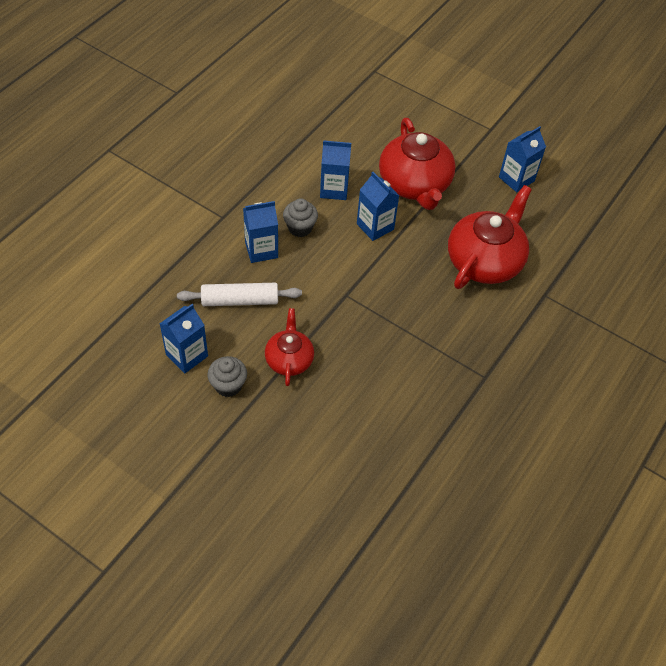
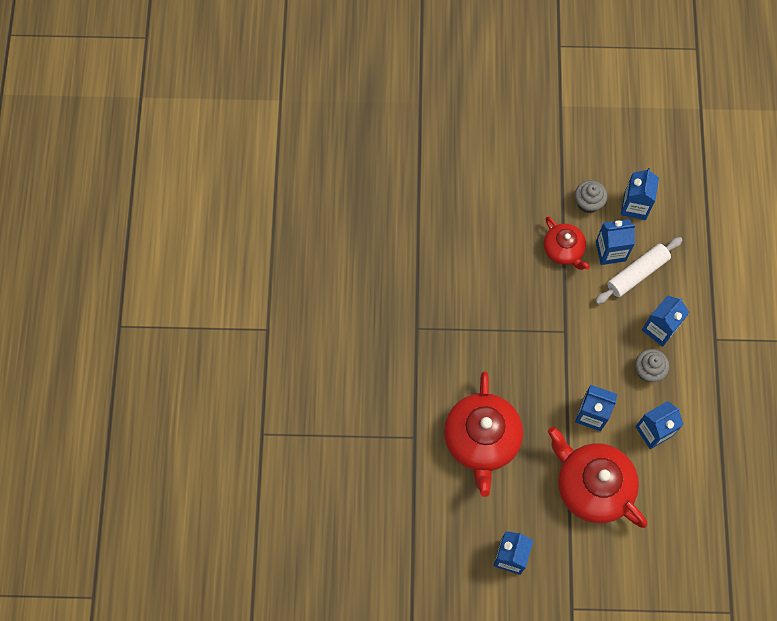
camera: 150 degrees right, 15 degrees up
none -> blue carton [596,219,635,265]

